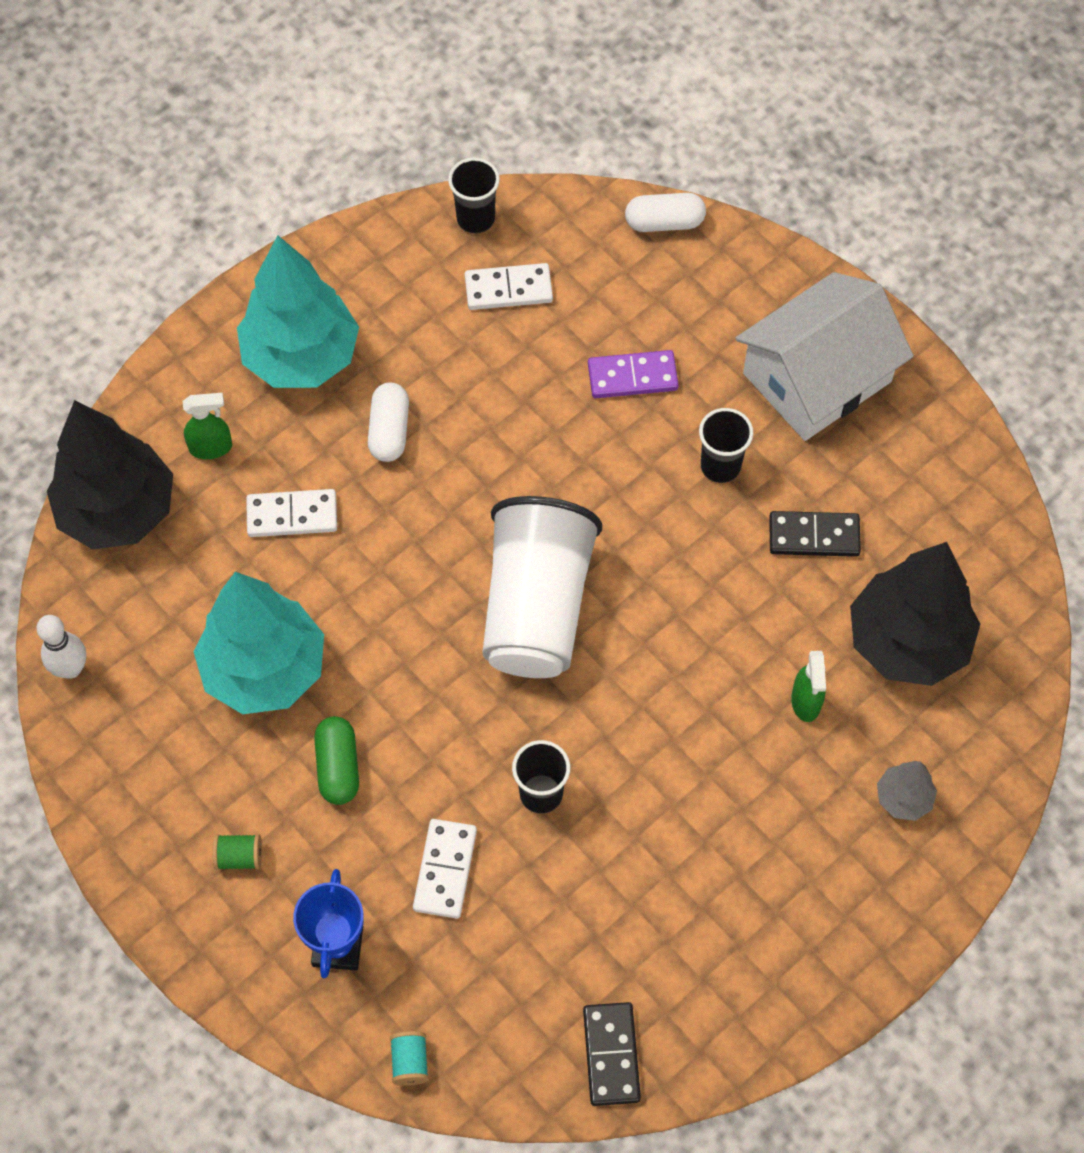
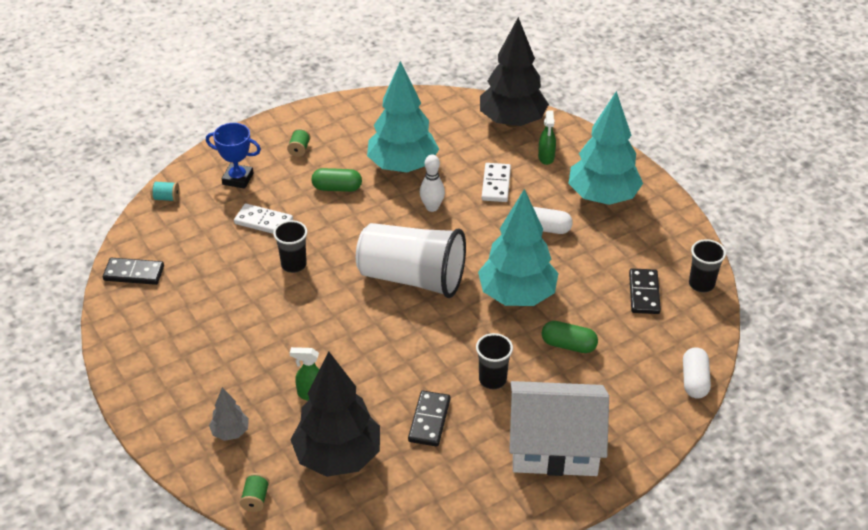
camera: 100 degrees right, 20 degrees down
white bowling pin [37,615,86,679] -> white bowling pin moved to [420,154,445,212]
white domino [465,263,553,310] -> black domino [629,268,661,314]
purple domino [588,350,679,398] -> green capsule [542,321,598,353]
white house [735,272,914,441] -> white house turned 60 degrees counterclockwise [509,381,609,476]
none -> green spool [240,473,269,512]
none -> turquoise tree [478,189,558,306]

